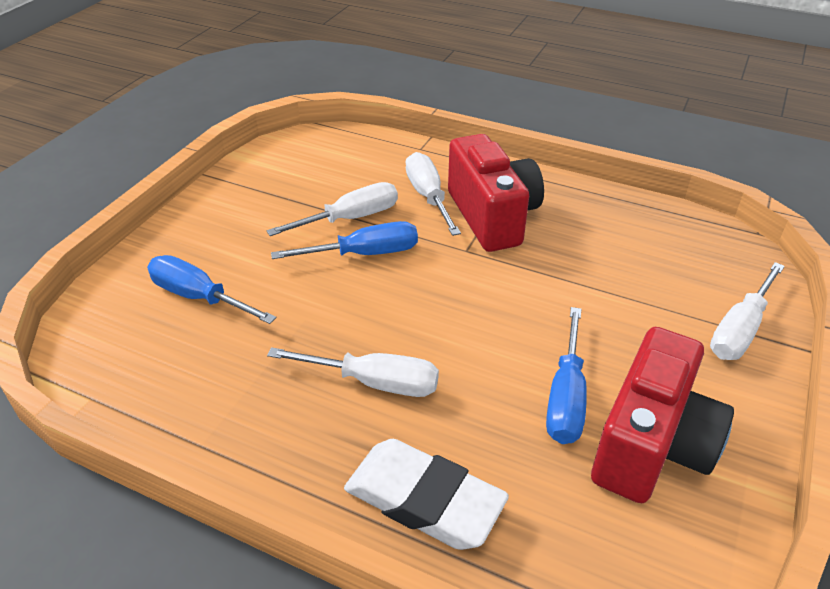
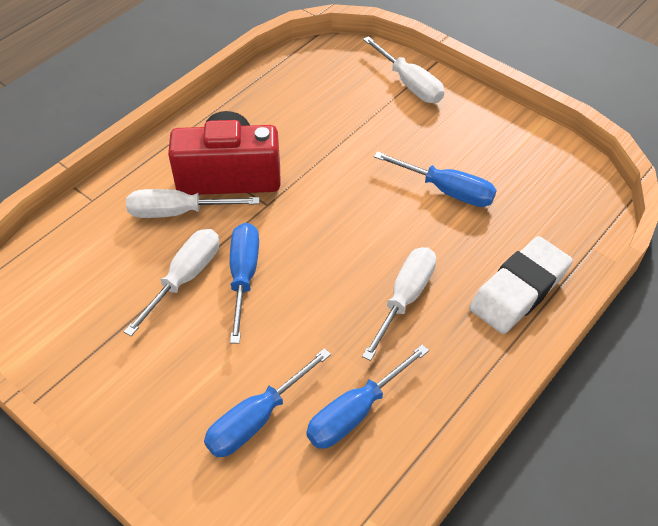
camera: 75 degrees left, 10 degrees up
white screwdriver [266,182,398,236] -> white screwdriver turned 45 degrees clockwise [124,229,219,336]
red camera [591,327,734,503] -> none
none -> blue screwdriver [306,344,429,449]

